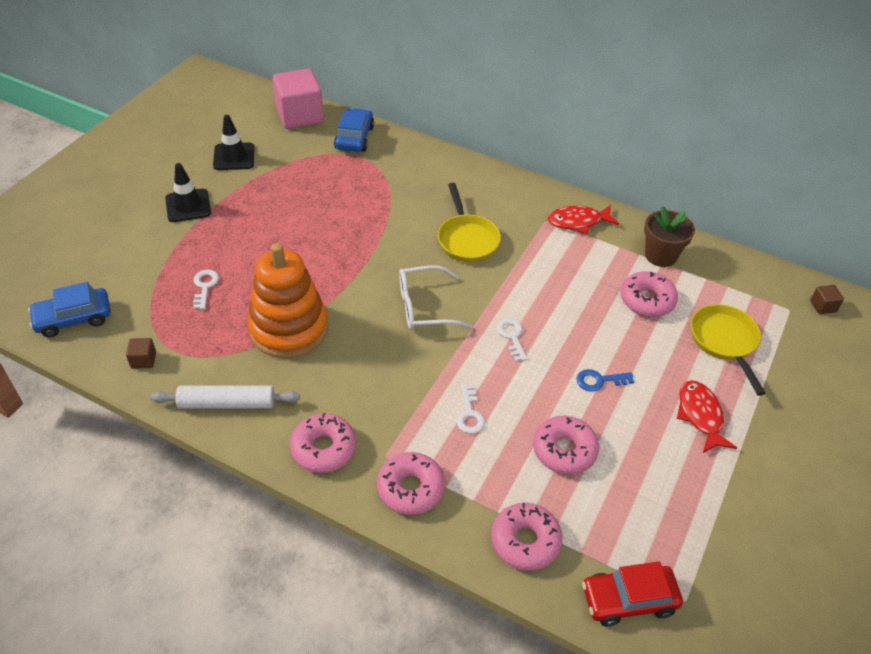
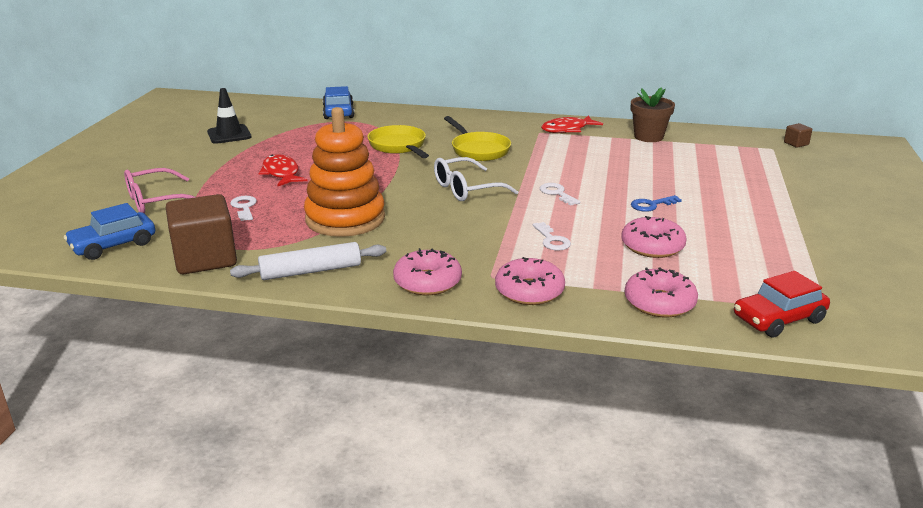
camera: 15 degrees left, 20 degrees down
brown cube [126,338,156,369] -> brown cube [166,194,237,274], size x2.38
black traffic cone [165,163,211,222] -> none
pink cube [273,69,324,129] -> none
pink donut [621,272,678,317] -> none
red fish [677,381,737,453] -> red fish moved to [259,154,307,186]
yellow pan [691,304,766,396] -> yellow pan moved to [367,125,429,158]
none -> pink glasses [124,168,195,214]

